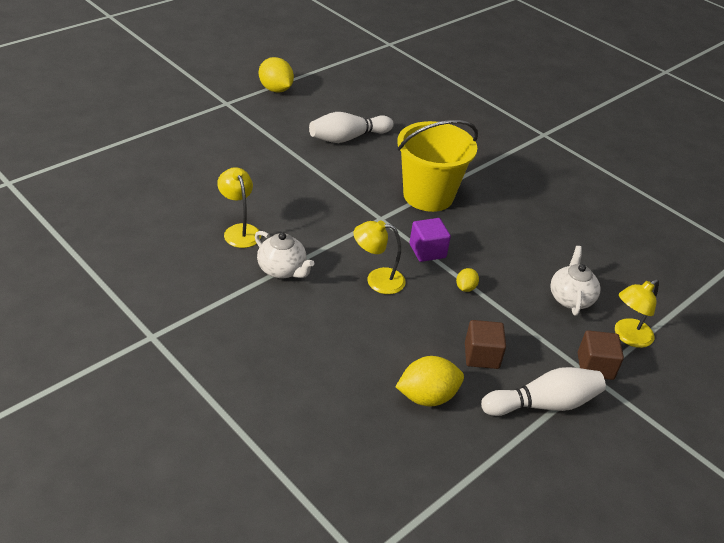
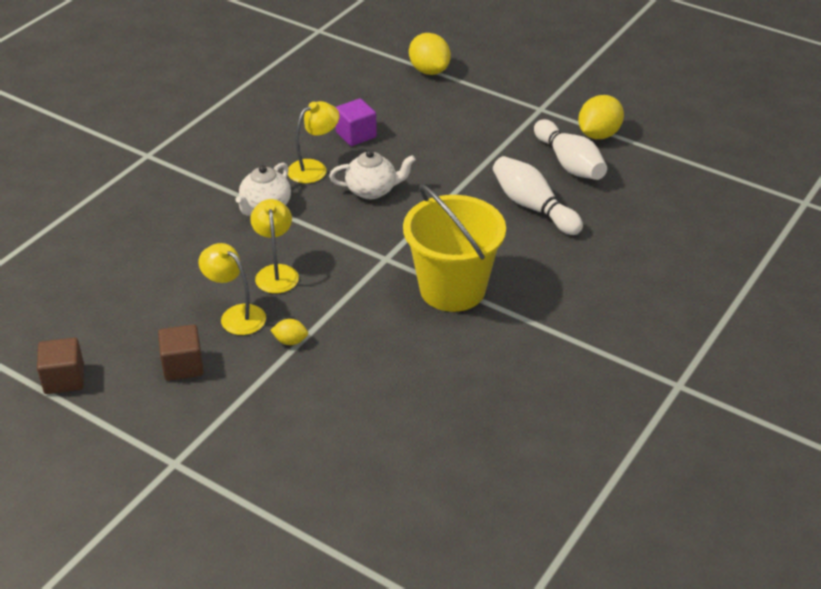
camera: 80 degrees right, 0 degrees up
yellow lemon [396,356,464,407] -> yellow lemon moved to [409,33,451,75]
purple cube [409,218,451,262] -> purple cube moved to [336,99,377,146]
white bowling pin [481,367,606,416] -> white bowling pin moved to [534,119,607,180]
white teapot [550,246,600,316] -> white teapot moved to [329,150,416,199]
brown cube [578,330,624,380] -> brown cube moved to [37,338,84,394]
yellow lamp [615,279,659,348] -> yellow lamp moved to [198,243,266,335]

